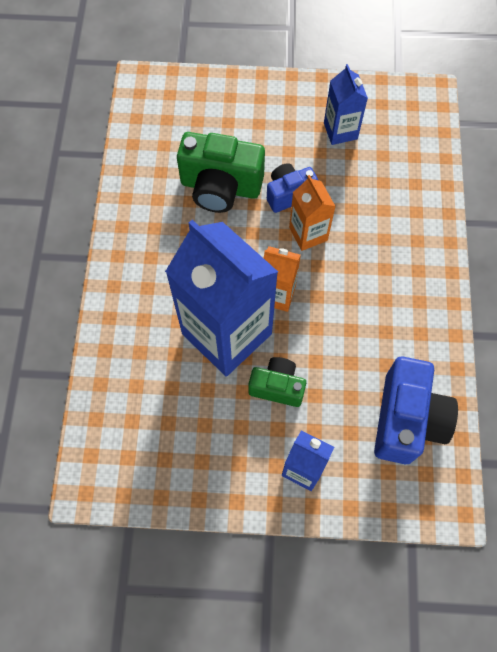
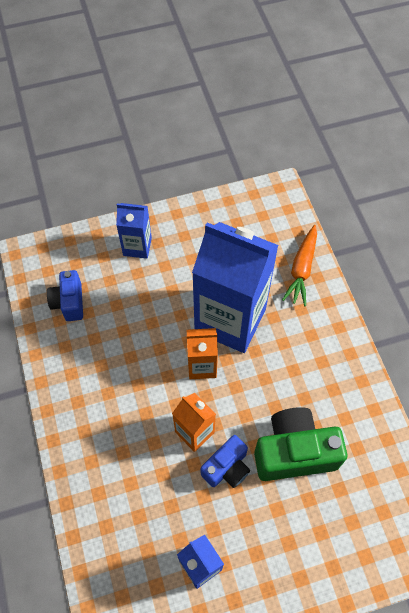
camera: 160 degrees right, 5 degrees down
green camera [248,357,306,407] -> none
blue camera [374,357,458,464] -> blue camera [47,270,83,321], size x0.60
none -> orange carrot [282,225,317,306]

